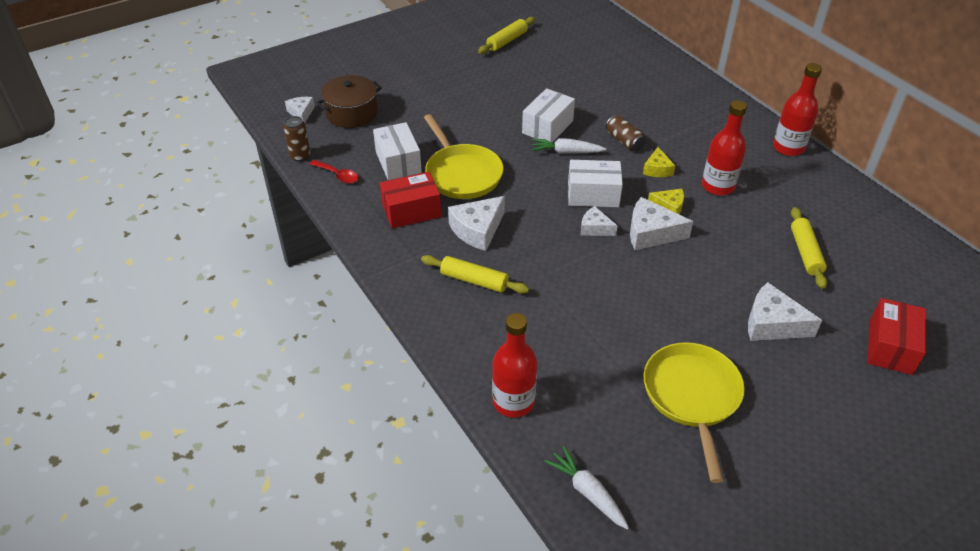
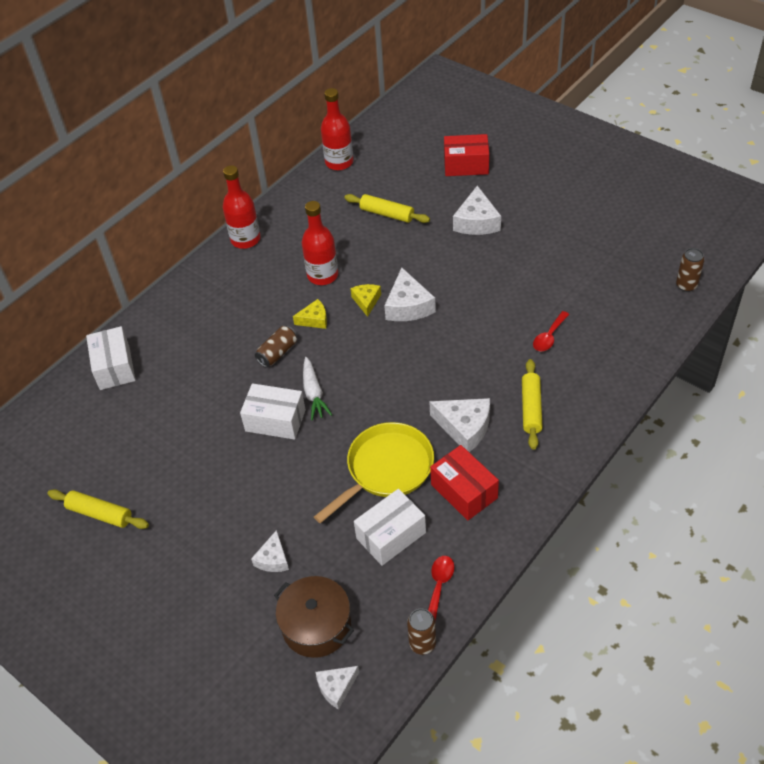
camera: 105 degrees left, 5 degrees up
red bottle [492,313,537,418] -> red bottle moved to [321,88,353,170]
white carrot [544,446,629,530] -> brown can [676,248,704,292]
white box [568,160,623,207] -> white box moved to [86,326,136,390]
white cheese [581,206,618,236] -> white cheese moved to [251,530,289,572]
yellow pan [644,342,745,483] -> none
yellow rolling pin [791,207,827,289] -> yellow rolling pin turned 45 degrees clockwise [344,194,430,223]
none -> red spoon [533,311,569,351]

